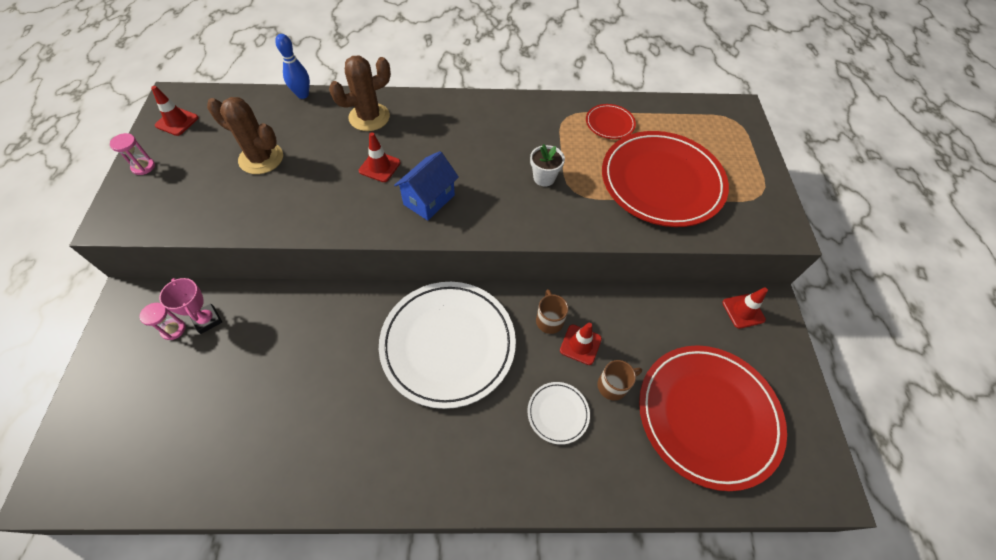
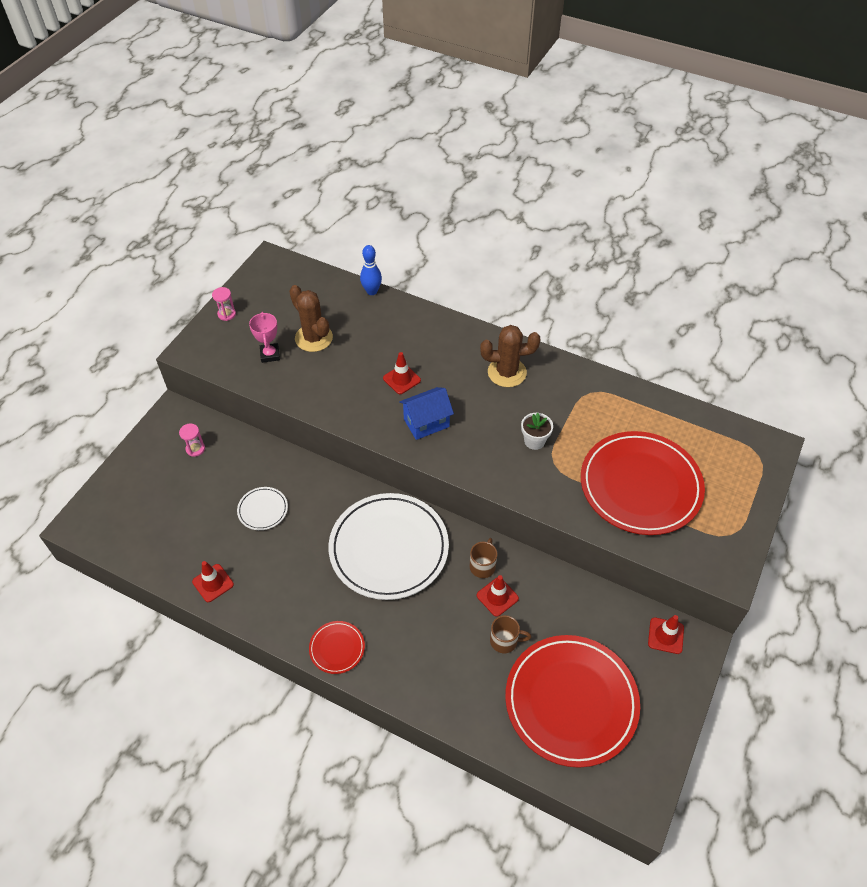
camera: 30 degrees right, 5 degrees down
red traffic cone [151,86,199,136] -> red traffic cone moved to [192,561,234,602]
pink trophy [159,278,222,334] -> pink trophy moved to [249,312,280,363]
brown cactus [329,56,391,131] -> brown cactus moved to [480,325,540,387]
white plate [527,382,590,445] -> white plate moved to [237,487,288,530]
red plate [586,104,636,139] -> red plate moved to [309,621,365,674]

